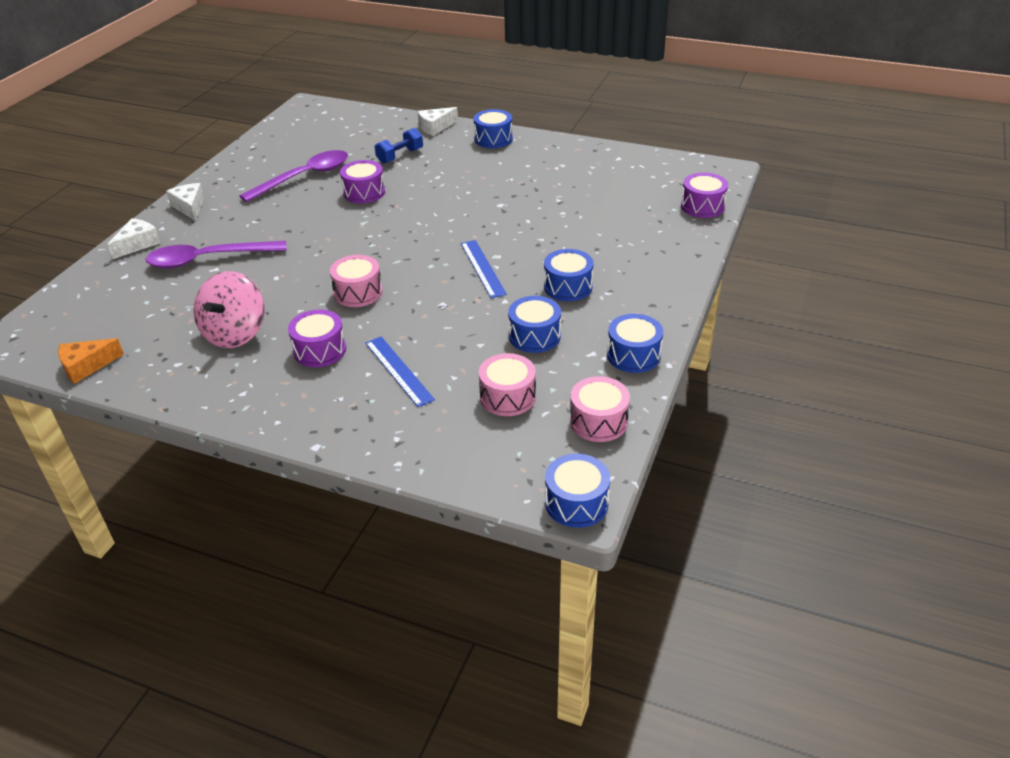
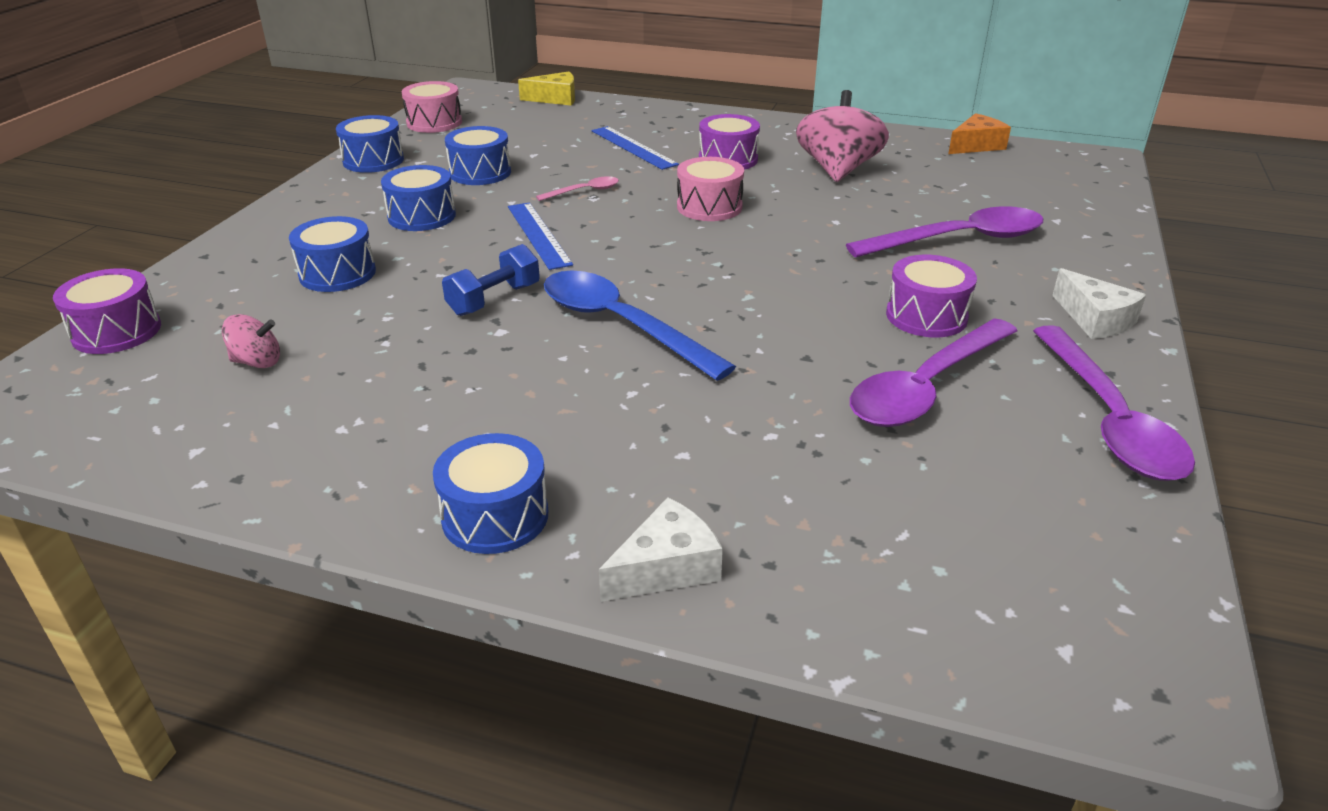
camera: 175 degrees right, 5 degrees down
white cheese [108,218,160,259] -> none
purple drum [340,160,385,203] -> purple drum moved to [886,255,977,337]
blue dumbbell [375,128,423,164] -> blue dumbbell moved to [442,244,540,316]
pink drum [479,353,536,416] -> none
blue drum [545,454,610,528] -> blue drum moved to [289,216,376,292]
none -> pink spinning top [222,314,280,368]
none -> yellow cheese [518,71,575,106]
none -> pink spoon [536,176,619,201]
none -> blue spoon [544,270,736,381]
none -> purple spoon [1033,325,1195,481]

